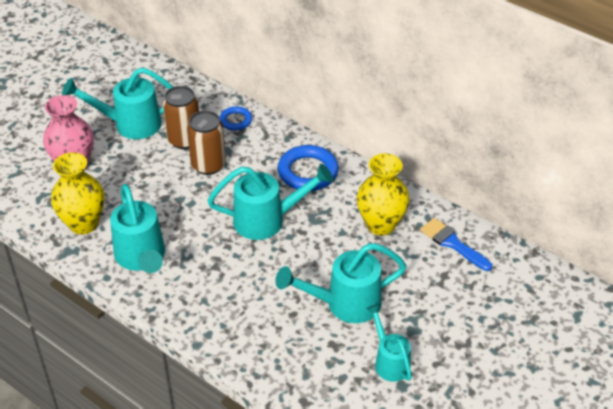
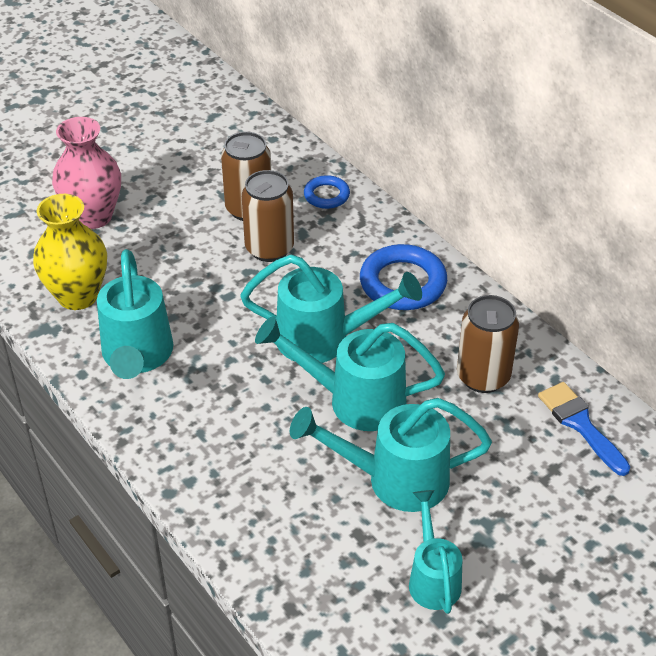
camera: 15 degrees right, 0 degrees up
turquoise watering can [62,67,173,139] -> turquoise watering can moved to [255,316,445,431]
yellow vase [357,153,410,236] -> brown can [457,295,519,393]

